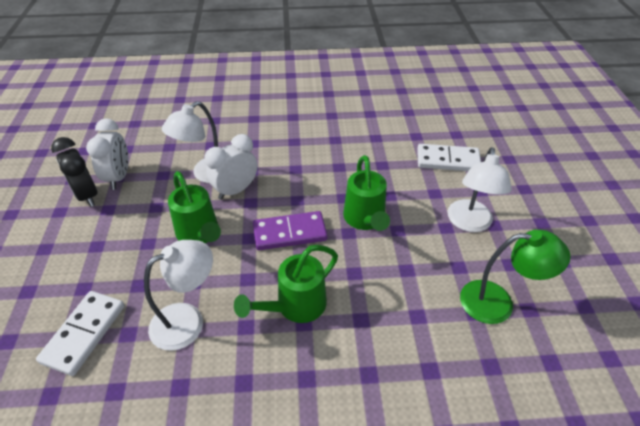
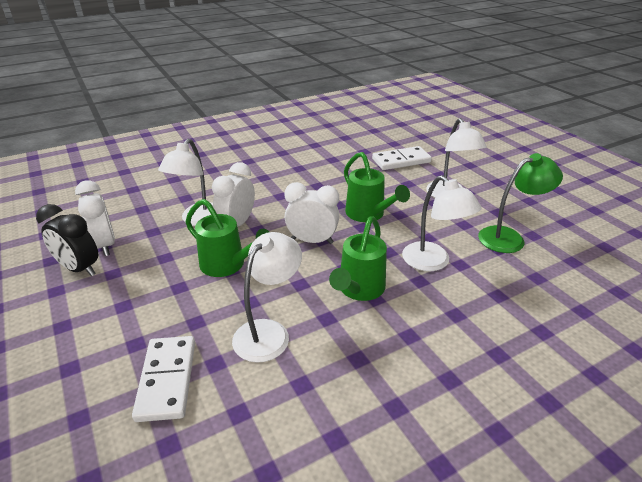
camera: 25 degrees left, 10 degrees down
purple domino [253,211,327,250] -> white clock [285,182,339,244]
none -> white lamp [402,175,482,271]

